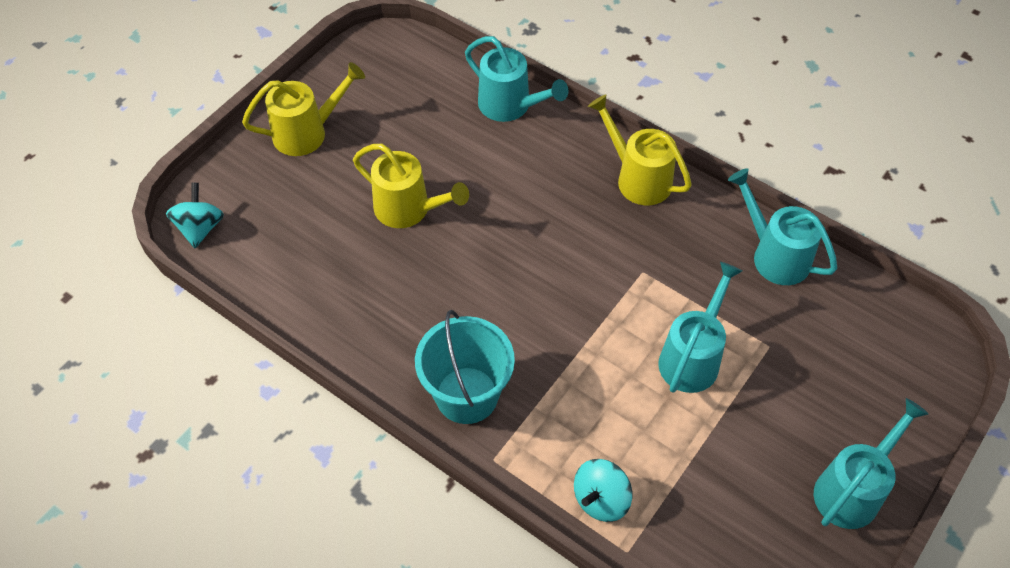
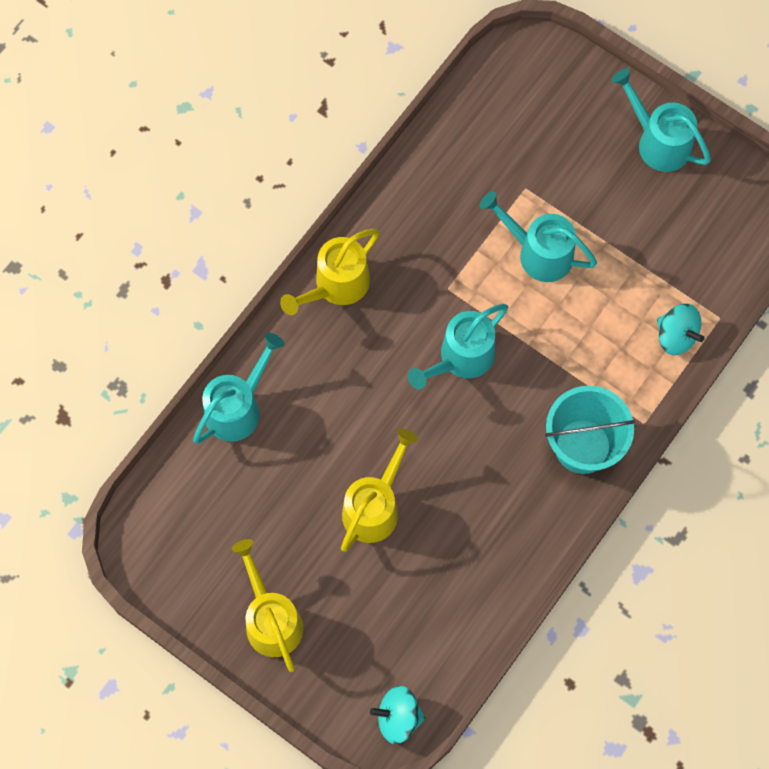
camera: 90 degrees left, 15 degrees up
turquoise watering can [728,168,837,285] -> turquoise watering can moved to [408,304,509,389]

